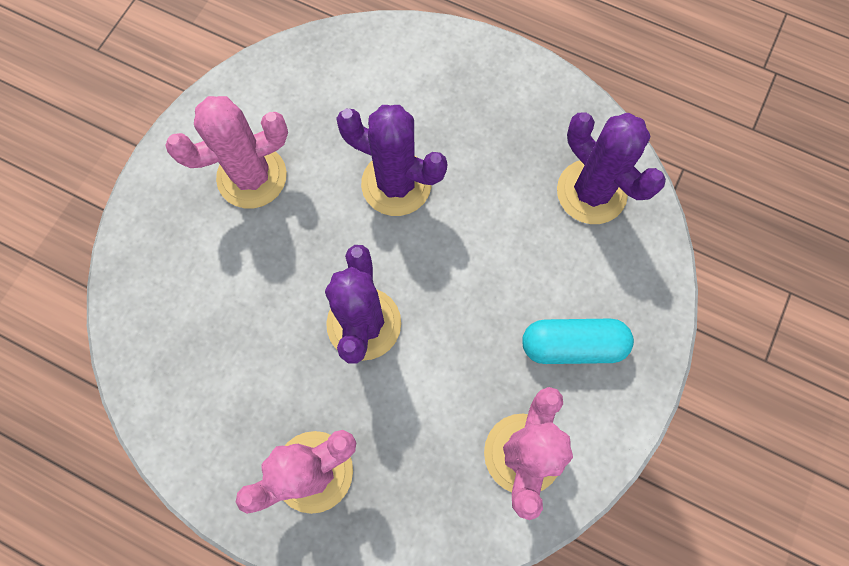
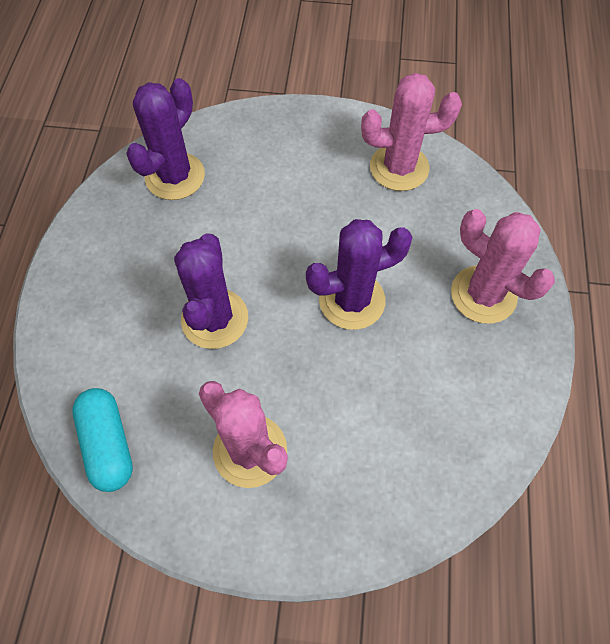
camera: 110 degrees left, 10 degrees down
turquoise capsule [522,319,634,364] -> turquoise capsule moved to [72,388,133,492]

